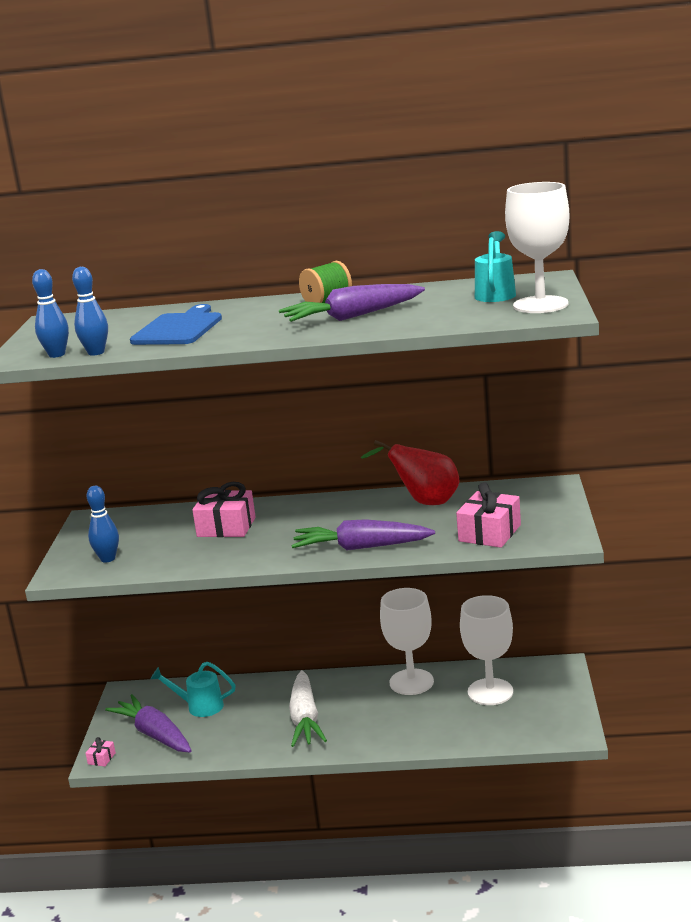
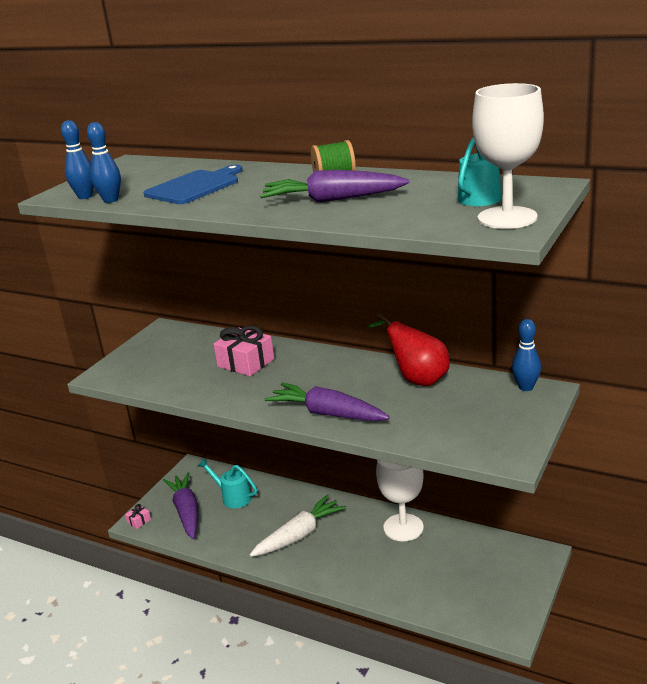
camera: 25 degrees right, 5 degrees up
blue bowling pin [87,486,119,562] -> blue bowling pin moved to [512,319,541,391]
white carrot [289,670,327,747] -> white carrot turned 150 degrees counterclockwise [250,495,346,557]
pink gift [456,482,521,548] -> none
white goblet [460,595,513,705] -> none

